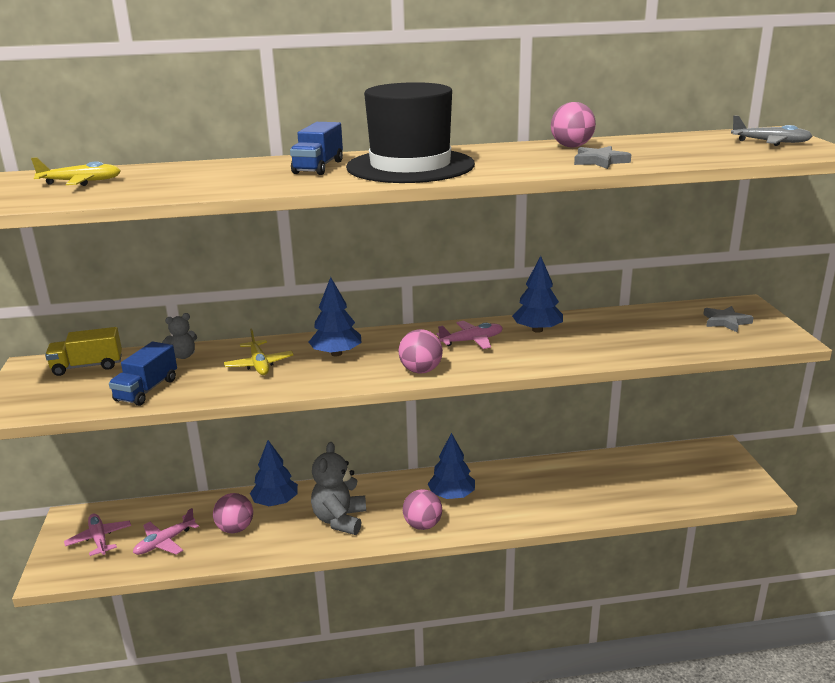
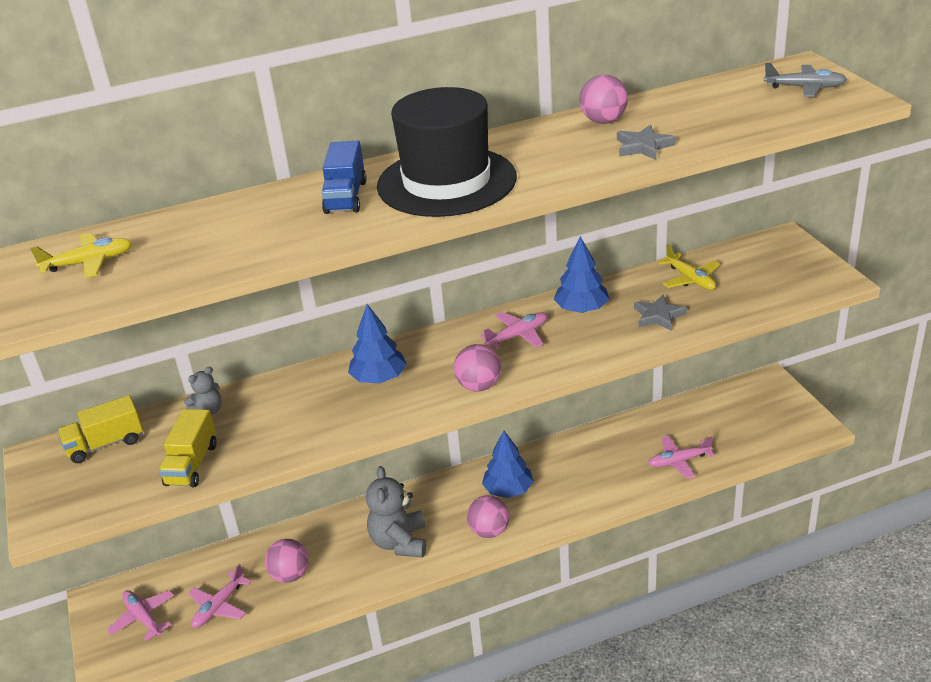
camera: 10 degrees left, 10 degrees up
blue truck [109,342,177,406] -> yellow truck [158,409,217,487]
yellow plane [224,328,293,375] -> yellow plane moved to [658,244,720,290]
blue tree [250,440,298,506] -> none
grey star [703,306,754,332] -> grey star moved to [634,295,687,331]
none -> pink plane [648,436,715,479]

